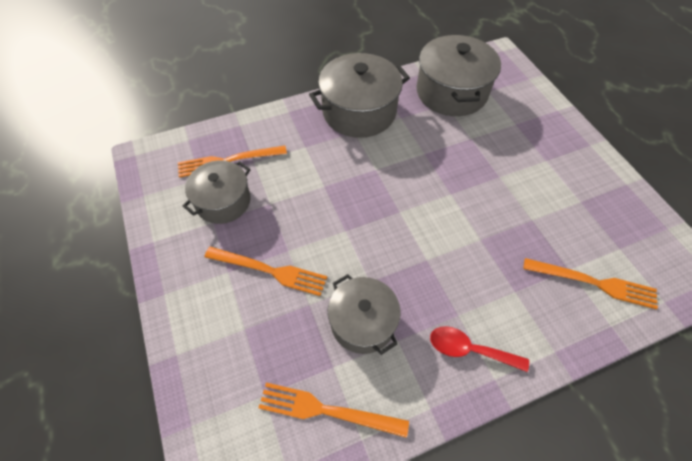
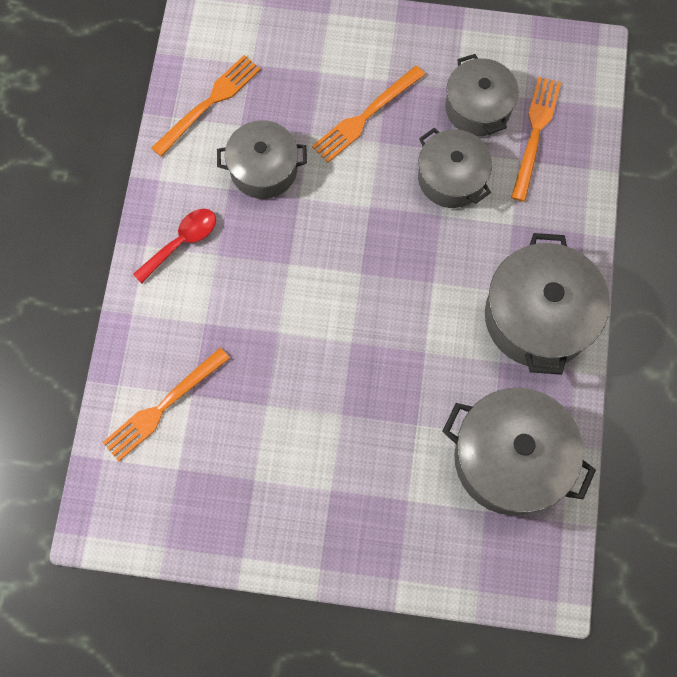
camera: 120 degrees right, 15 degrees up
none -> grey pot [418,128,492,208]

